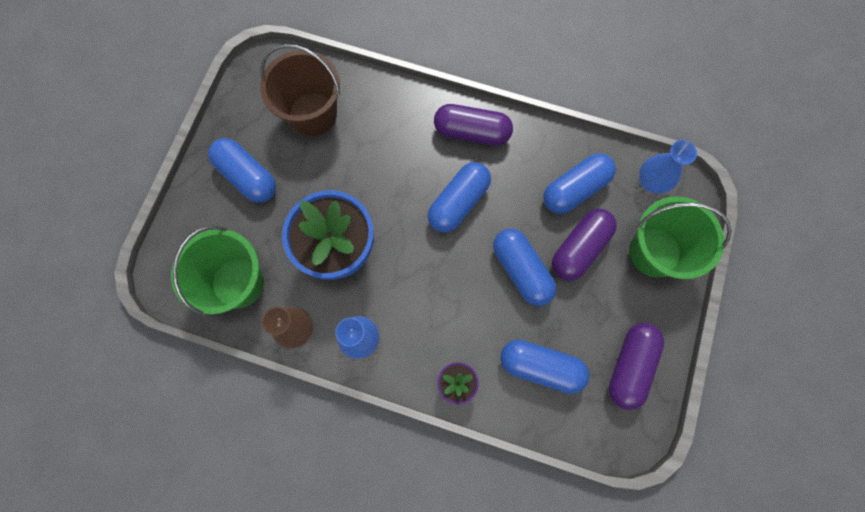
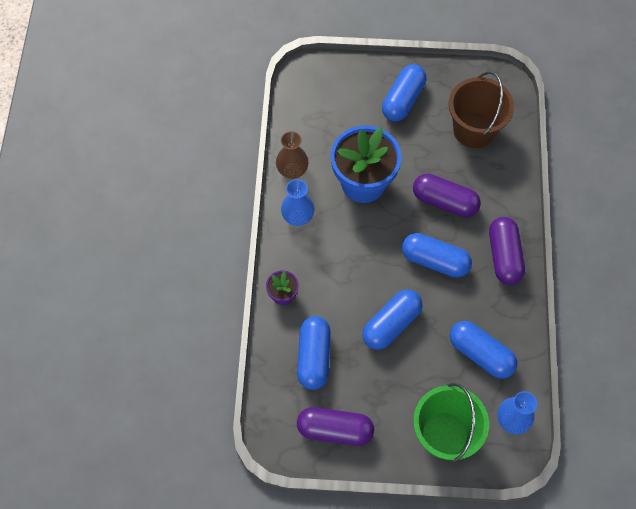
camera: 75 degrees right, 10 degrees down
green bucket [171,226,264,315] -> none
purple capsule [552,209,617,281] -> purple capsule moved to [413,174,481,217]

